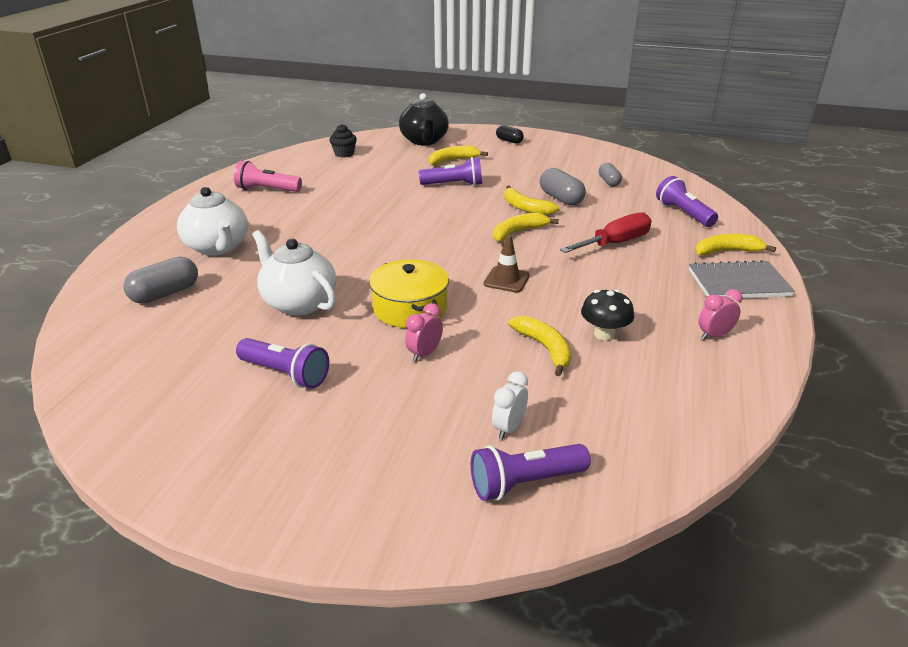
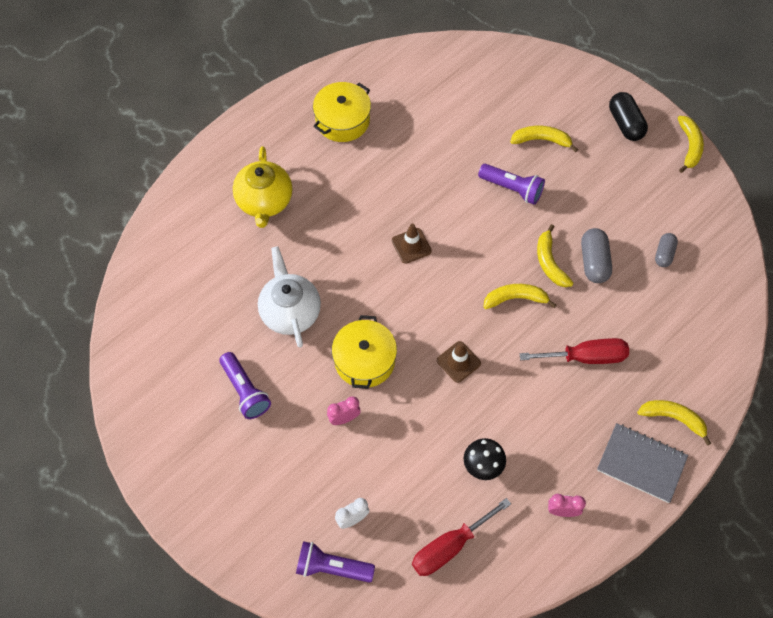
camera: 30 degrees right, 30 degrees up
grey capsule [124,256,198,304] -> none
white teapot [177,187,248,255] -> yellow teapot [233,146,292,228]
pink flashlight [234,161,302,192] -> yellow pot [313,82,371,142]
black cupcake [329,124,357,157] -> none
black teapot [399,93,449,145] -> none
black capsule [496,125,524,144] -> black capsule [609,92,648,141], size x1.55
yellow banana [509,316,572,376] -> yellow banana moved to [678,116,704,173]
purple flashlight [656,176,718,227] -> none
none -> brown traffic cone [392,223,432,264]
none -> red screwdriver [412,498,511,576]

